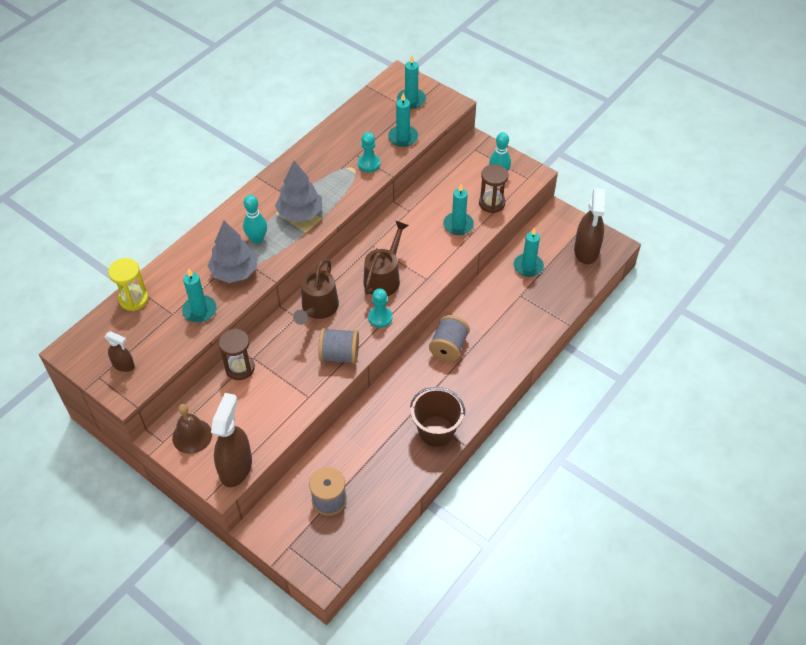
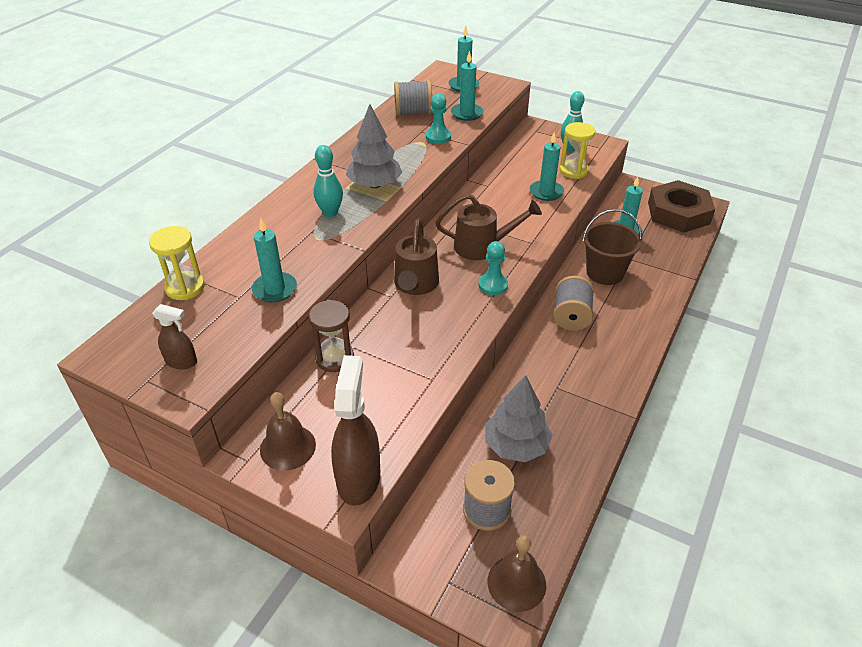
camera: 10 degrees left, 10 degrees down
grey tree [207,221,257,283] -> grey tree moved to [485,375,552,462]
grey spool [318,328,359,364] -> grey spool moved to [394,80,432,116]
brown watering can [363,221,409,296] -> brown watering can turned 75 degrees clockwise [435,194,542,260]
brown bucket [410,387,465,447] -> brown bucket moved to [583,209,642,285]
brown hourglass [479,164,508,213] -> yellow hourglass [560,122,595,179]
brown spray bottle [574,188,605,264] -> brown nut [648,180,715,233]
none -> brown bell [488,535,546,612]

